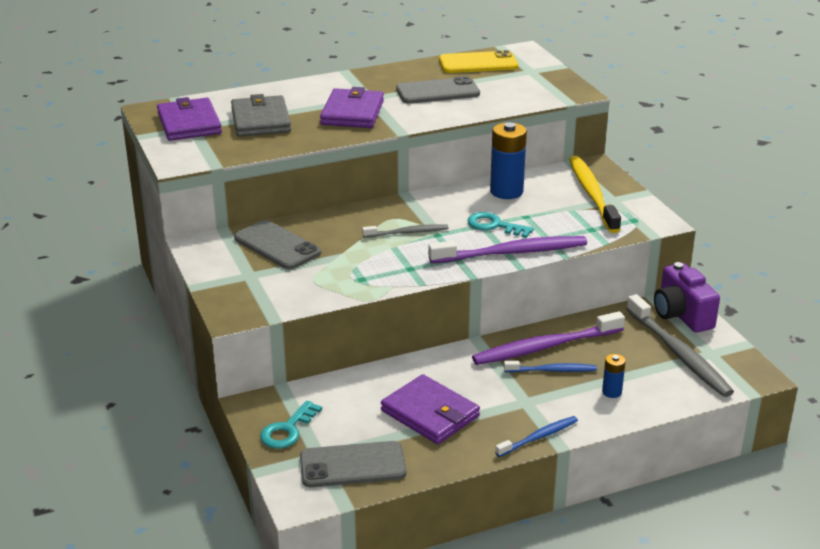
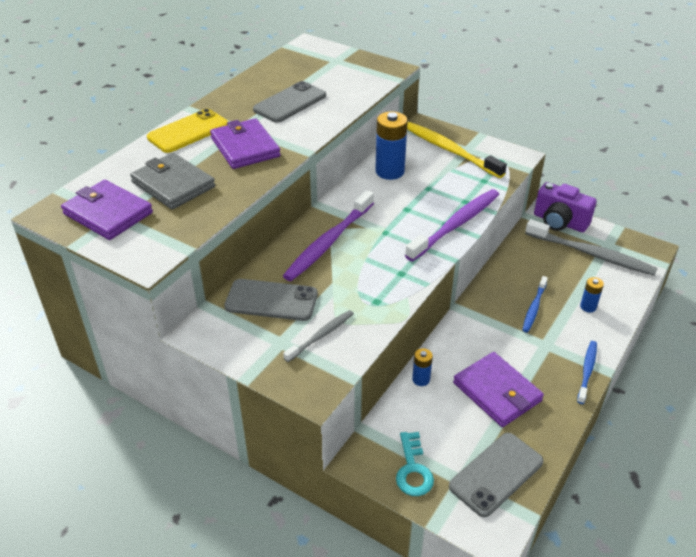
camera: 35 degrees left, 10 degrees up
grey toothbrush [362,224,448,238] -> grey toothbrush moved to [283,310,354,362]
purple wallet [381,374,480,444] -> purple wallet turned 45 degrees clockwise [453,352,544,427]
yellow phone [439,50,518,73] -> yellow phone moved to [147,109,229,153]
turquoise key [467,212,534,238] -> none
purple toothbrush [472,311,625,365] -> purple toothbrush moved to [283,190,374,281]
blue toothbrush [504,361,597,373] -> blue toothbrush turned 150 degrees clockwise [522,276,548,333]
none -> blue battery [412,348,433,386]

